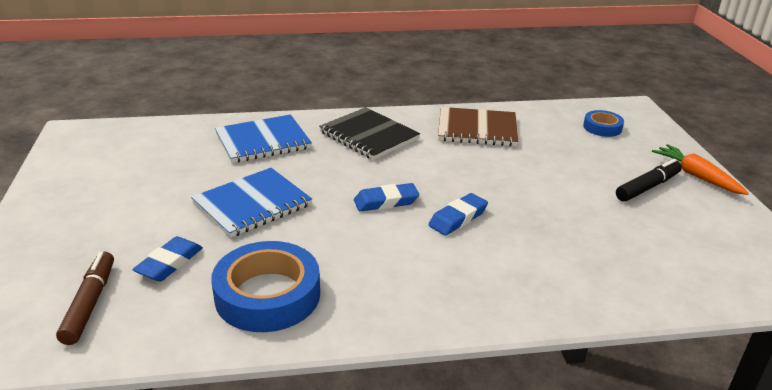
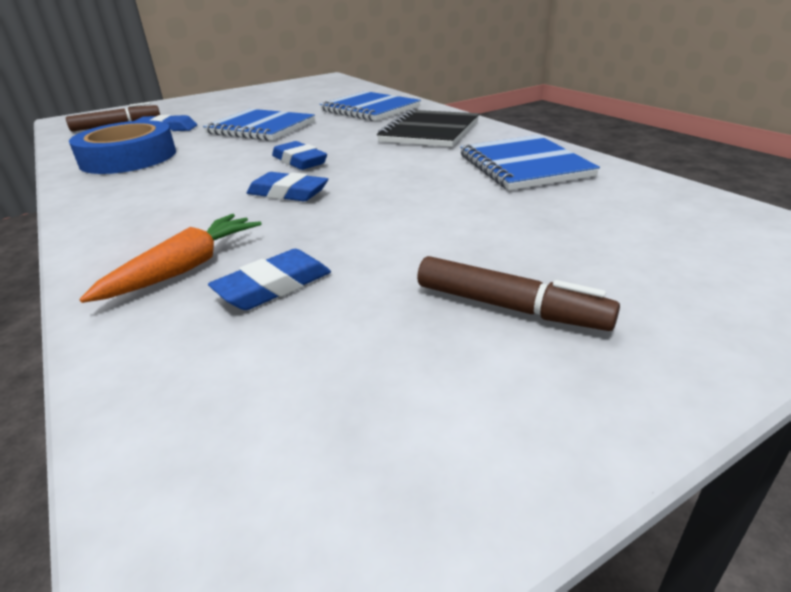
camera: 70 degrees right, 0 degrees up
brown notebook [438,107,518,146] -> blue notebook [460,135,600,190]
blue tape [583,110,624,137] -> none
black marker [616,159,682,202] -> brown marker [417,256,620,331]
orange carrot [652,144,749,195] -> orange carrot moved to [79,214,261,303]
none -> blue eraser [208,249,331,310]

